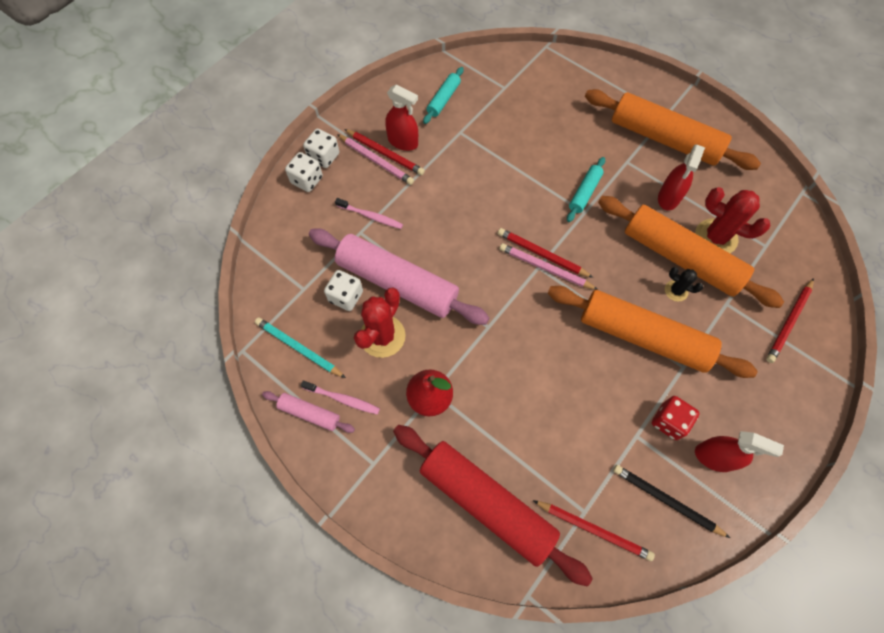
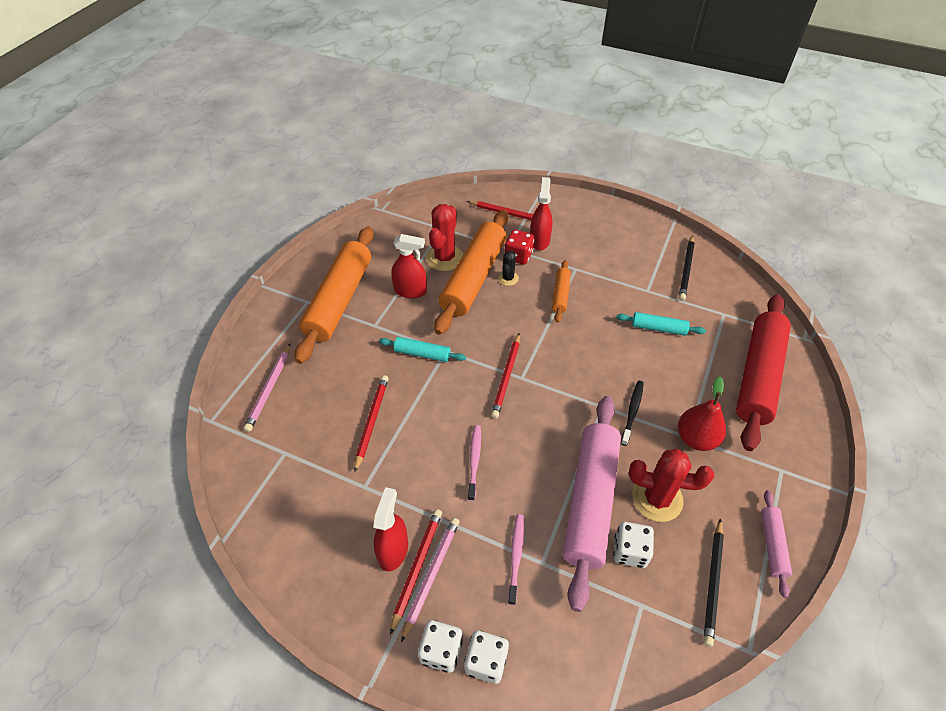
camera: 105 degrees left, 15 degrees down
turquoise pencil [255,317,346,378] -> black pencil [703,518,724,647]
pink toothbrush [301,381,380,415] -> pink toothbrush moved to [468,425,481,501]
turquoise rolling pin [423,67,464,124] -> turquoise rolling pin moved to [616,312,706,336]
pink pencil [499,243,598,290] -> pink pencil moved to [244,343,291,432]
red pencil [533,500,655,561] -> red pencil moved to [354,375,389,473]
orange rolling pin [548,286,758,378] -> orange rolling pin [552,260,571,323], size x0.46
red dice [652,396,700,440] -> red dice moved to [505,229,534,265]
red spray bottle [695,431,784,472] -> red spray bottle moved to [530,177,552,250]
none -> black toothbrush [621,381,644,446]

